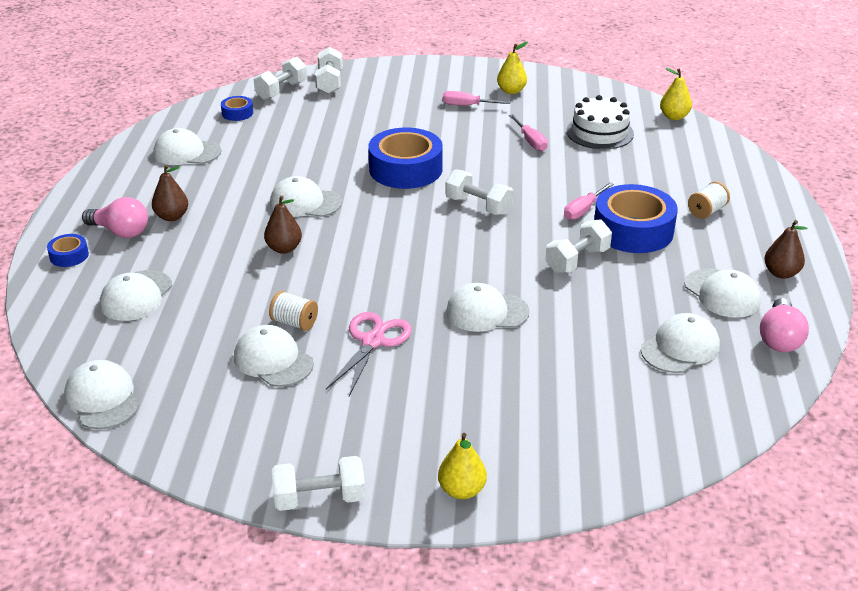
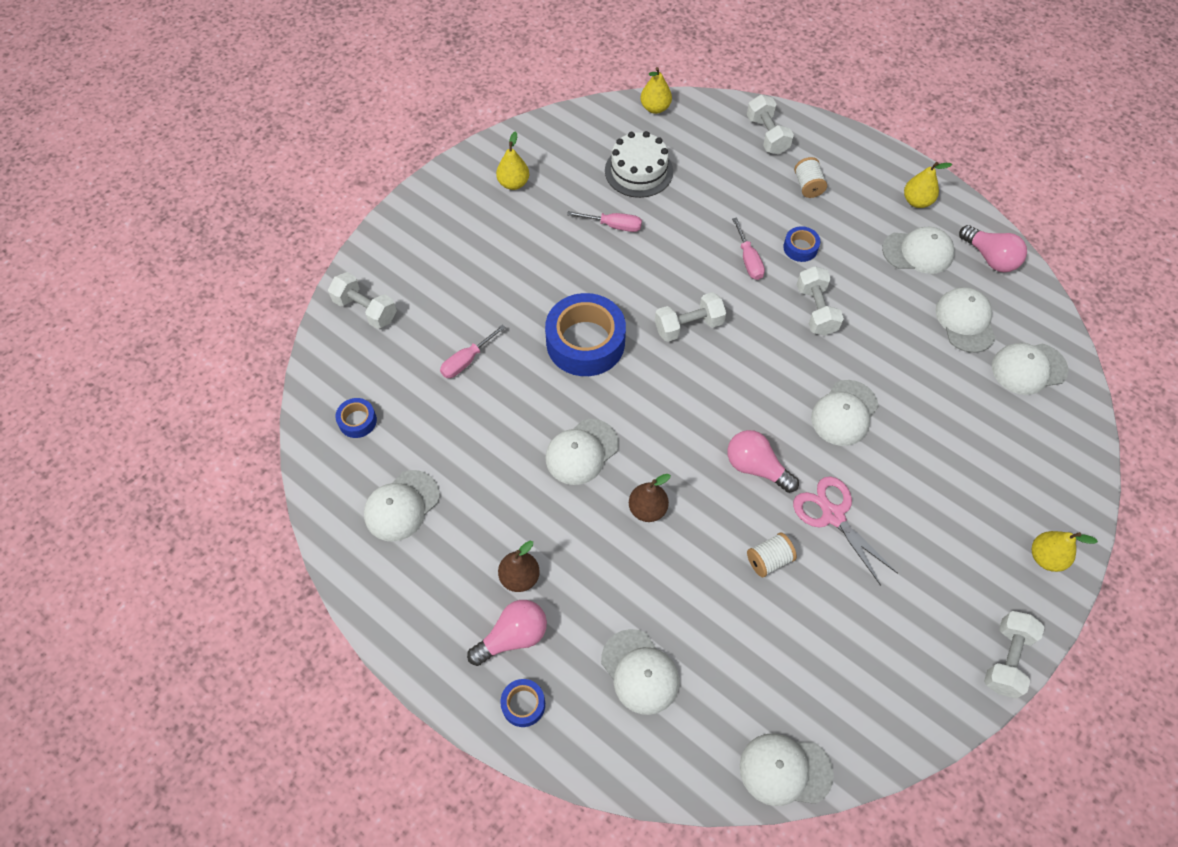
camera: 55 degrees left, 25 degrees up
white cap [234,325,314,387] -> white cap moved to [992,343,1068,395]
white dumbbell [254,57,307,100] -> white dumbbell moved to [747,95,794,155]
pink screwdriver [443,91,511,106] -> pink screwdriver moved to [440,324,506,378]
blue tape [594,184,678,253] -> blue tape [783,226,820,262], size x0.46
brown pear [765,220,807,279] -> yellow pear [904,162,952,208]
none -> pink light bulb [727,430,799,493]

